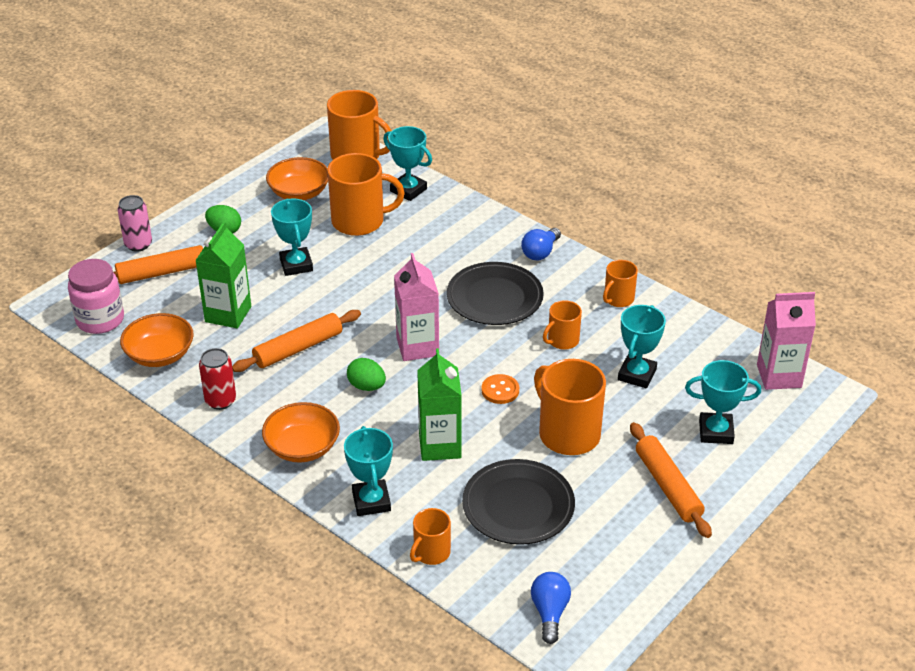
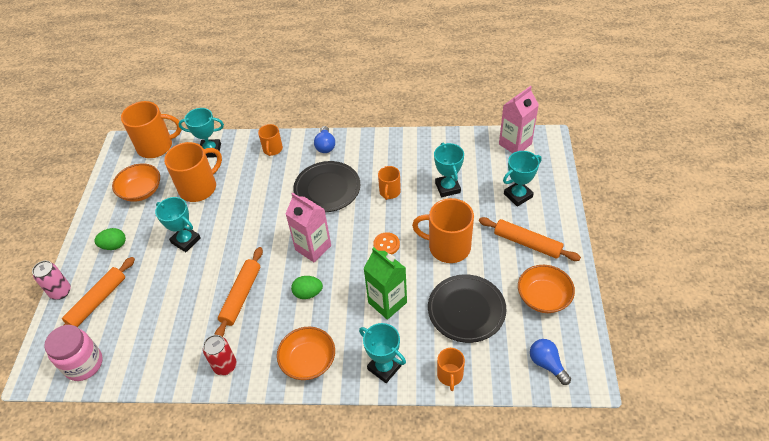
camera: 35 degrees left, 10 degrees up
orange bowl [120,313,194,367] -> orange bowl moved to [518,265,575,313]
green carton [195,222,251,329] -> none
orange mug [603,260,638,307] -> orange mug moved to [258,124,283,156]

